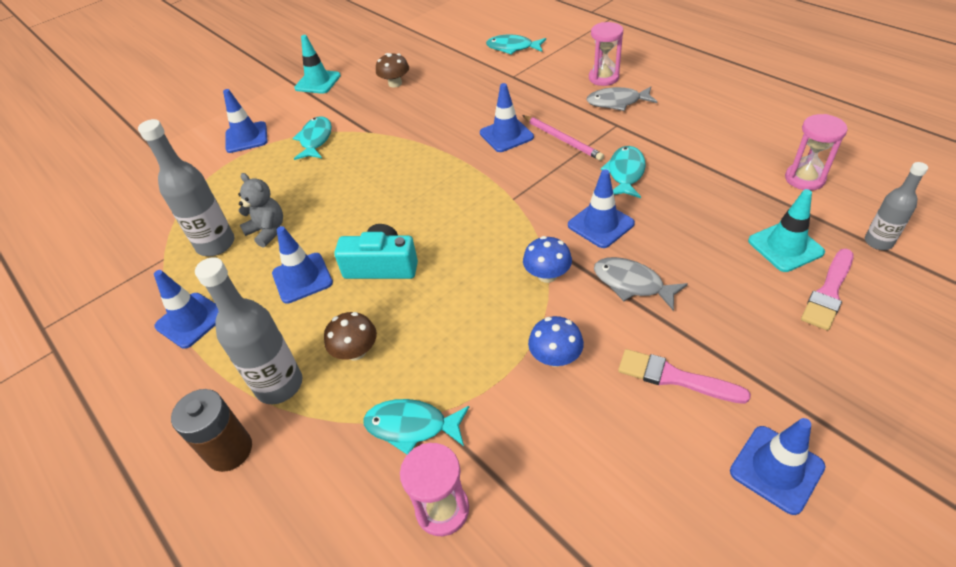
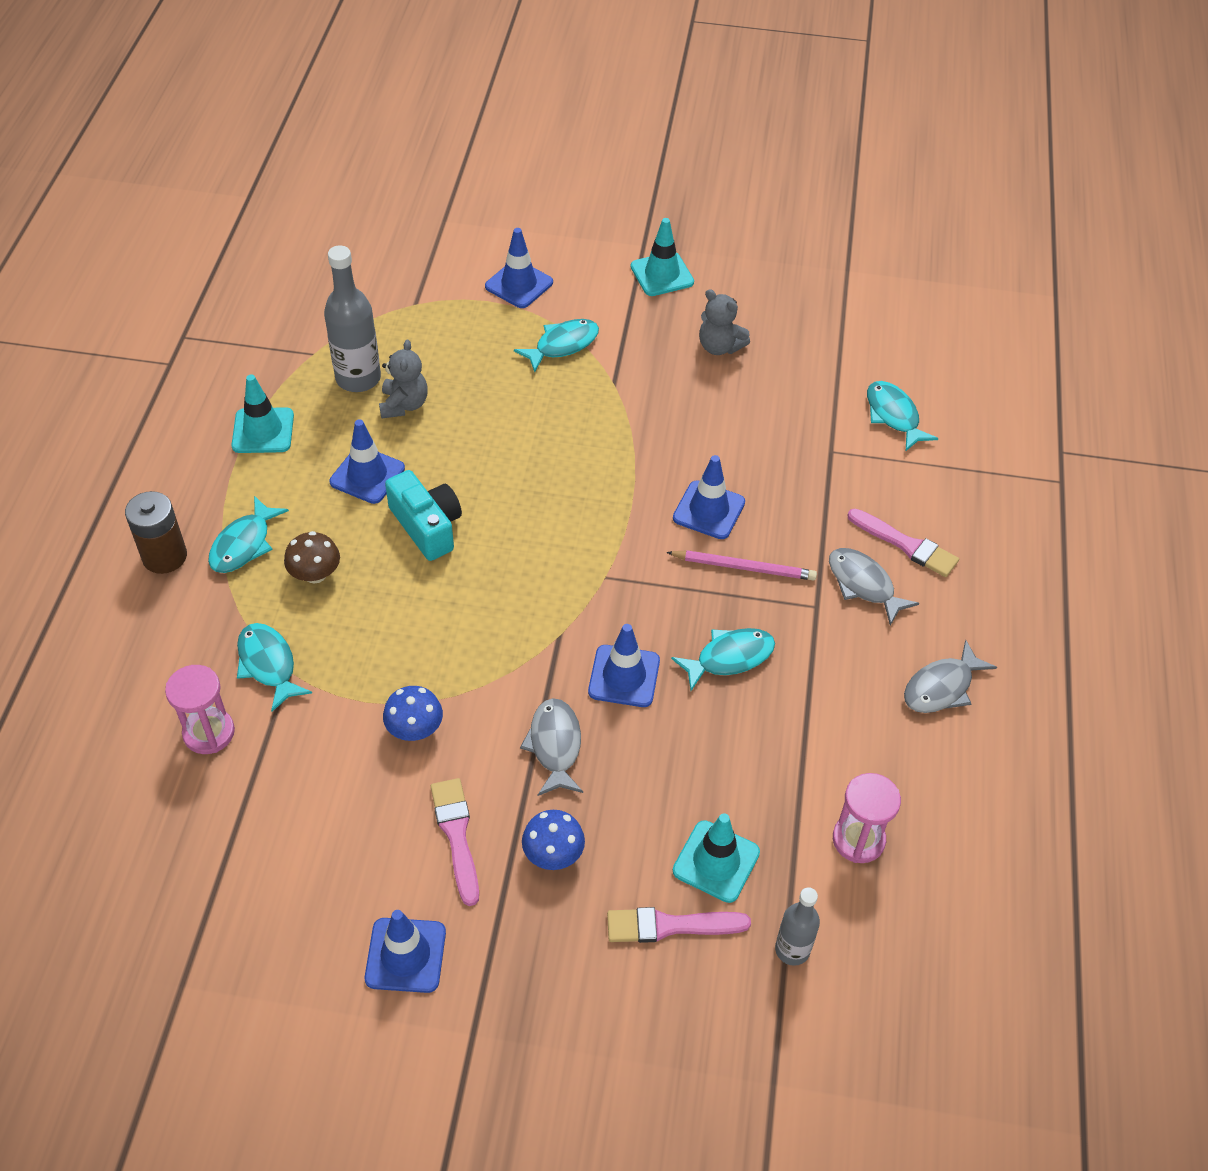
camera: 45 degrees right, 5 degrees up
blue traffic cone [154,270,218,349] -> turquoise traffic cone [232,374,294,453]
grey bottle [195,257,302,404] -> turquoise fish [208,496,289,573]
brown mushroom [376,53,409,87] -> grey teddy bear [699,289,750,355]
pink pencil [522,115,604,161] -> pink pencil turned 90 degrees counterclockwise [666,550,817,581]
blue mushroom [523,236,572,283] -> blue mushroom moved to [522,810,585,870]
pink hourglass [589,22,623,86] -> pink brush [847,509,959,577]
none -> grey fish [904,640,997,713]

